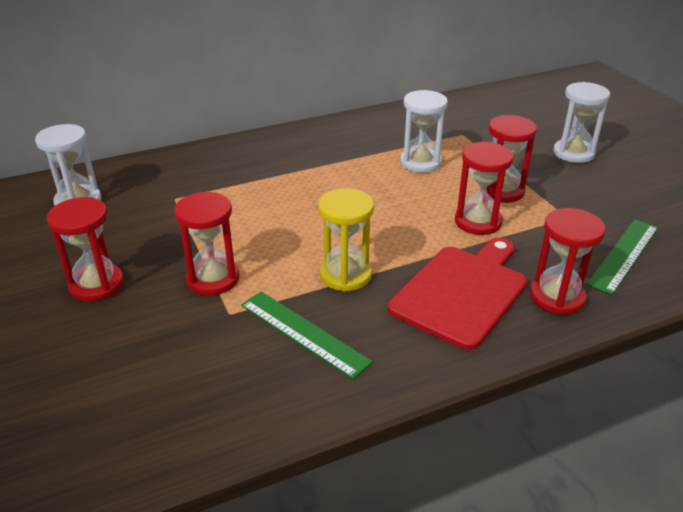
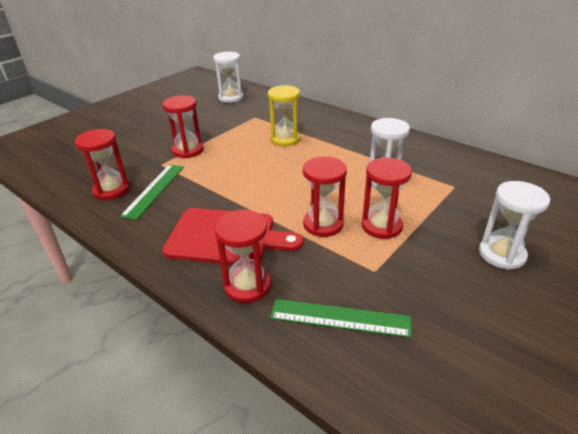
camera: 65 degrees right, 0 degrees up
red hourglass [47,197,124,302] -> red hourglass moved to [75,129,130,200]
yellow hourglass [318,188,374,291] -> yellow hourglass moved to [268,85,301,146]

